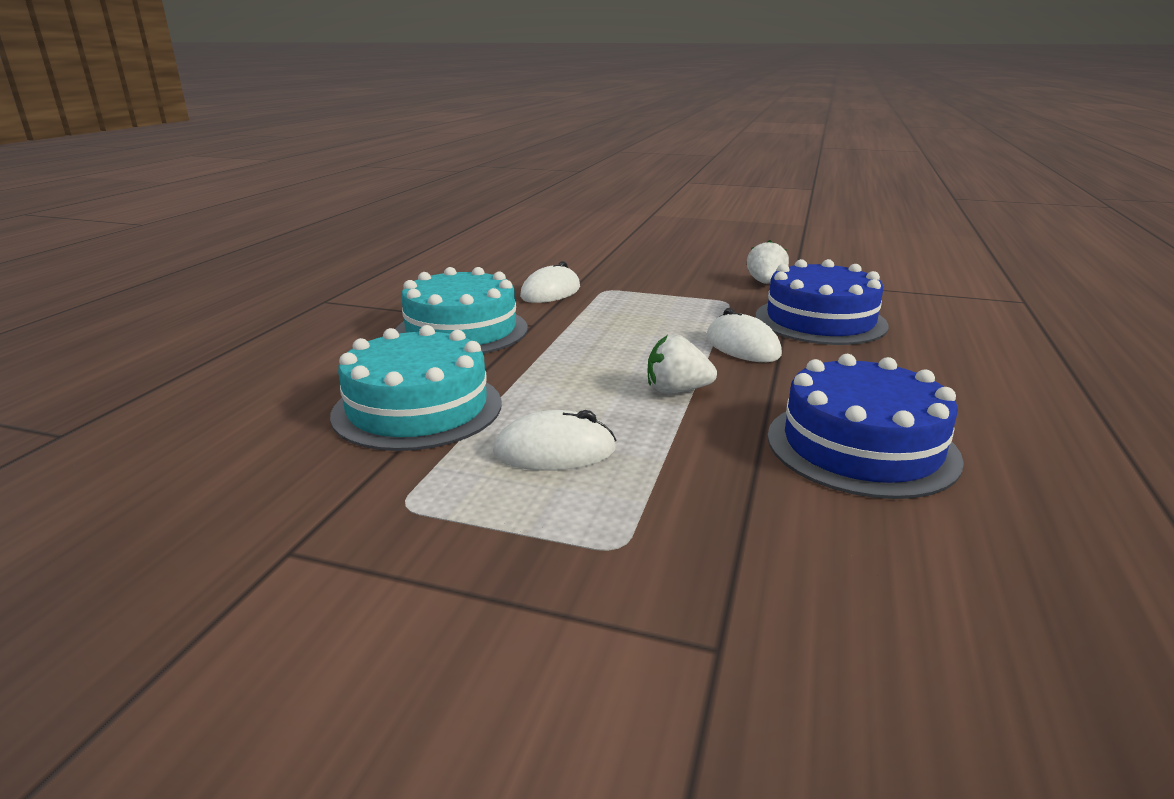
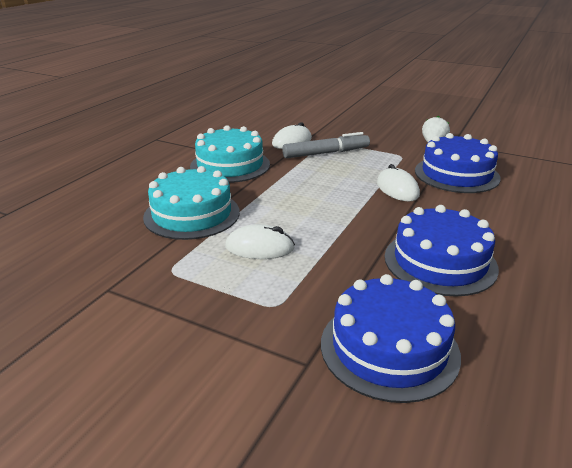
camera: 10 degrees right, 5 degrees up
white strawberry [647,335,717,393] -> none
none -> grey marker [282,132,370,158]
none -> blue cake [321,274,461,403]

